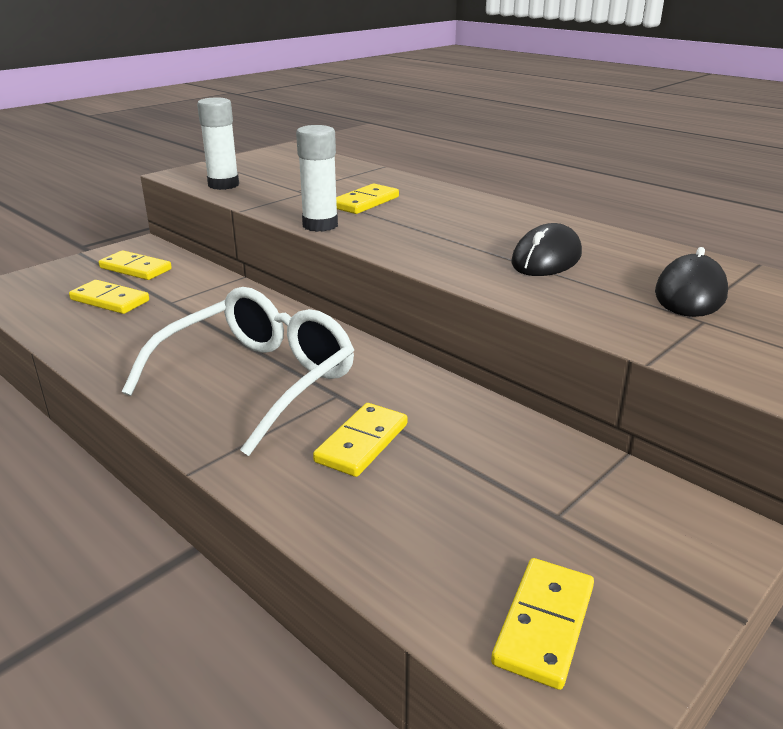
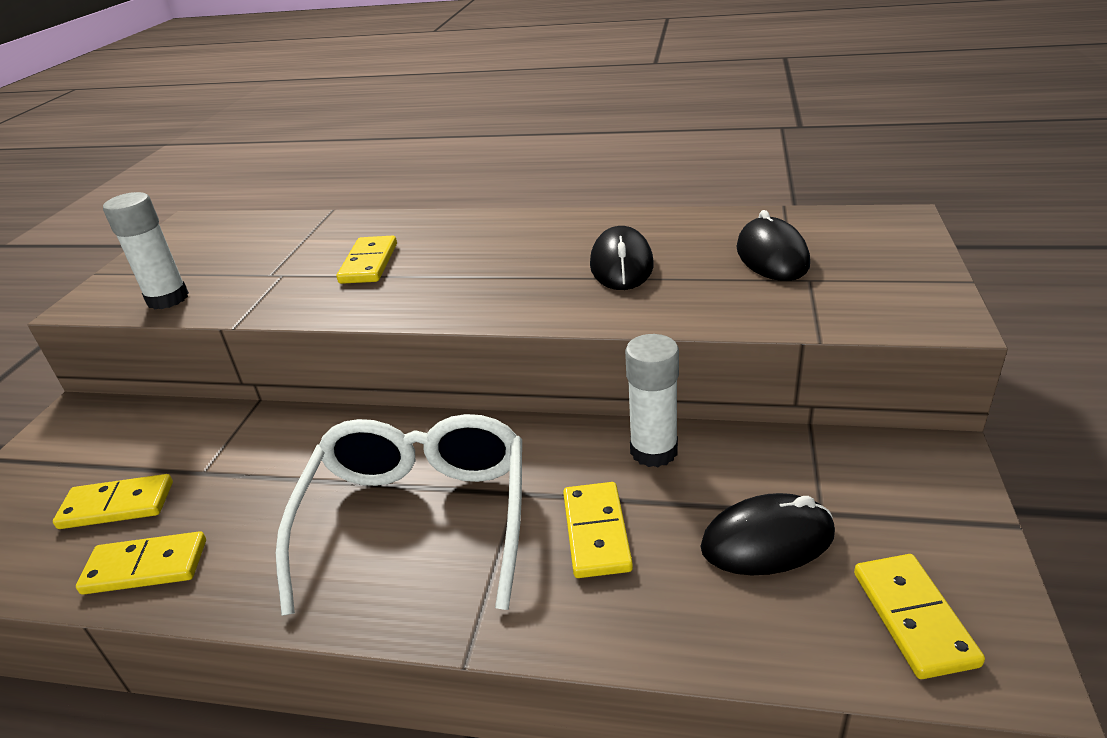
camera: 30 degrees left, 5 degrees up
yellow domino [99,250,172,280] -> yellow domino moved to [76,531,206,595]
white glue stick [296,125,338,232] -> white glue stick moved to [625,334,679,467]
none -> black mouse [701,493,835,575]

